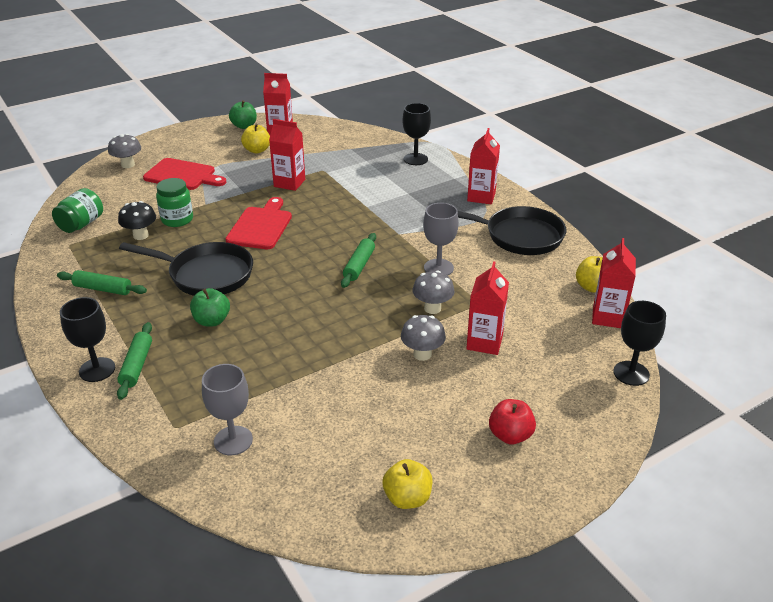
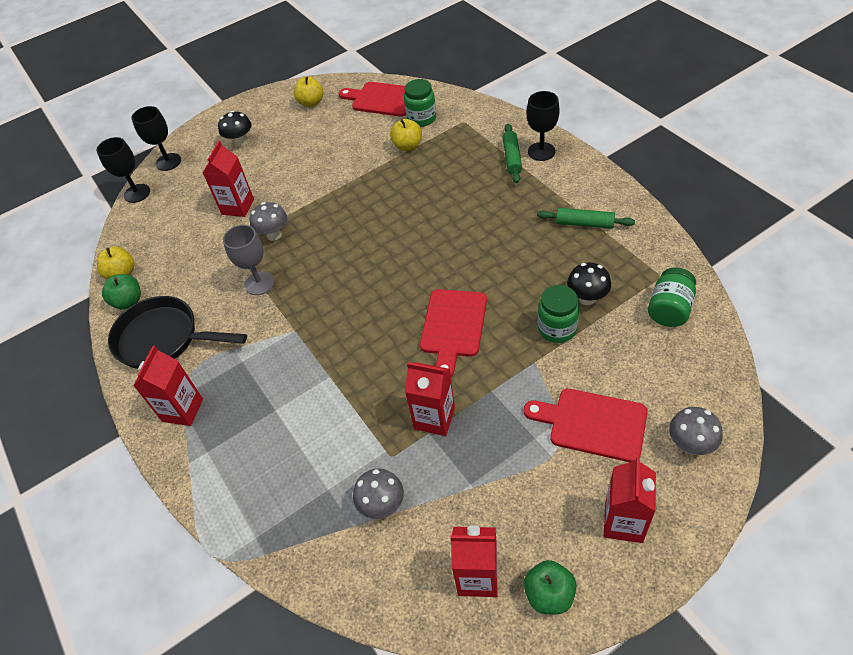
camera: 175 degrees left, 15 degrees up
black pan [119,242,253,296] -> none
green apple [190,288,230,327] -> green apple moved to [102,274,141,310]
grey goblet [202,364,253,455] -> green jar [404,79,436,127]
yellow apple [241,124,270,153] -> yellow apple moved to [390,119,422,151]
green rolling pin [341,233,376,288] -> none
grey mushroom [401,315,446,361] -> grey mushroom moved to [353,468,404,519]
black goblet [403,103,431,165] -> black goblet moved to [132,106,181,171]
red apple [489,399,536,444] -> black mushroom [218,111,252,147]
red carton [592,238,636,328] -> red carton moved to [604,457,656,543]
none -> red cutting board [339,82,406,117]

